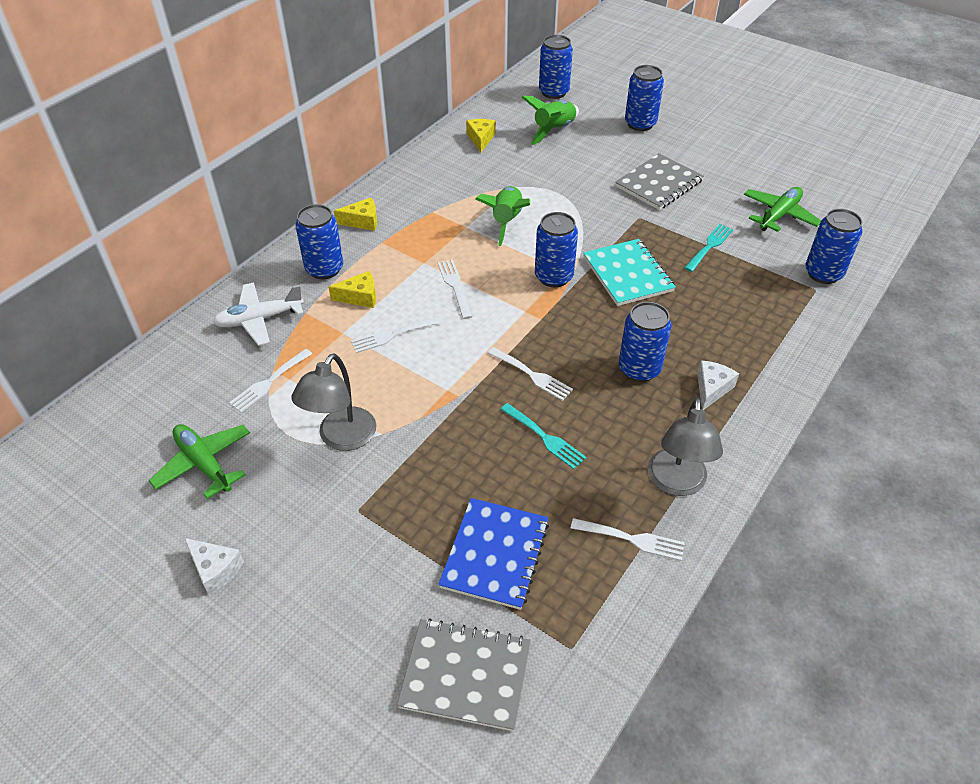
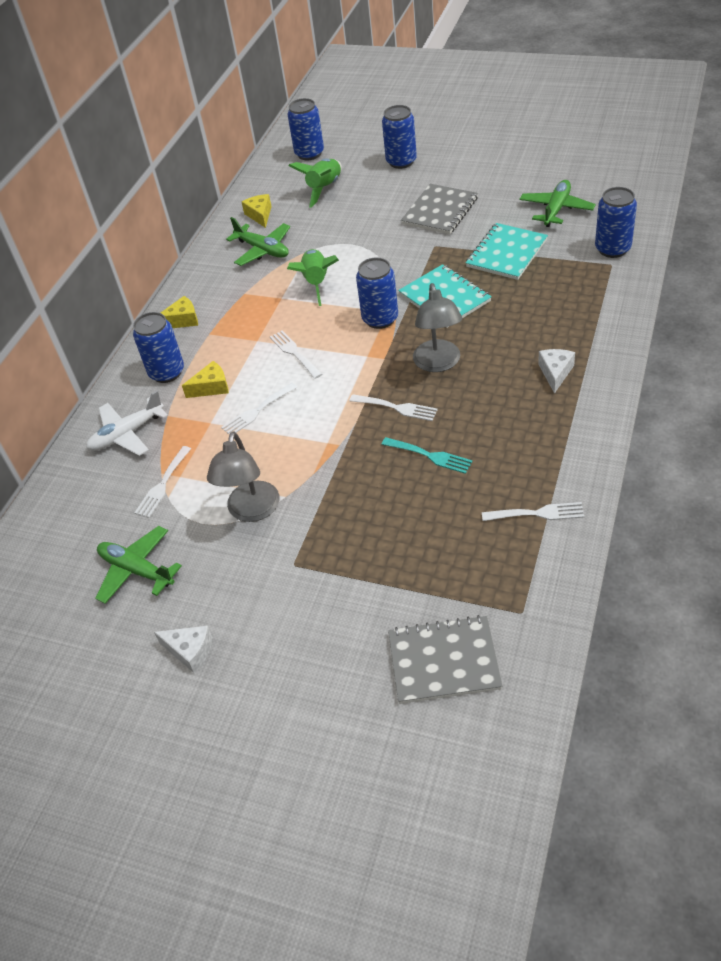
camera: 10 degrees left, 0 degrees up
blue notebook [438,498,549,610] -> none
blue can [619,302,671,382] -> none
grey lamp [648,398,723,496] -> grey lamp moved to [413,283,462,372]
turquoise fork [684,224,733,272] -> turquoise notebook [466,223,548,280]
none -> green plane [226,217,290,266]

